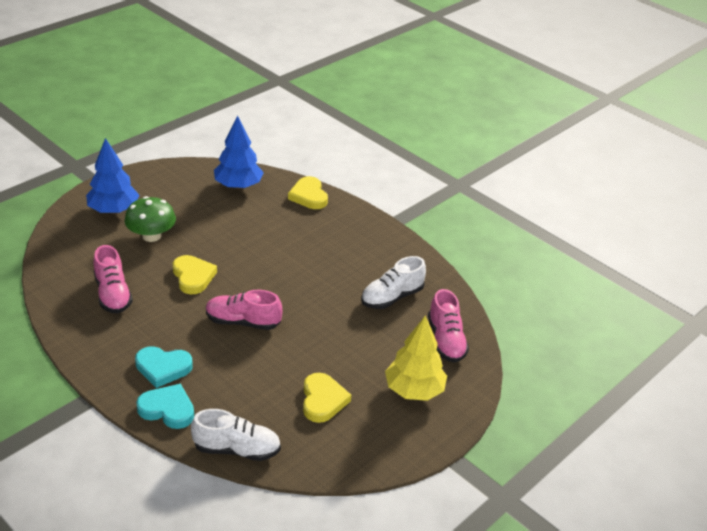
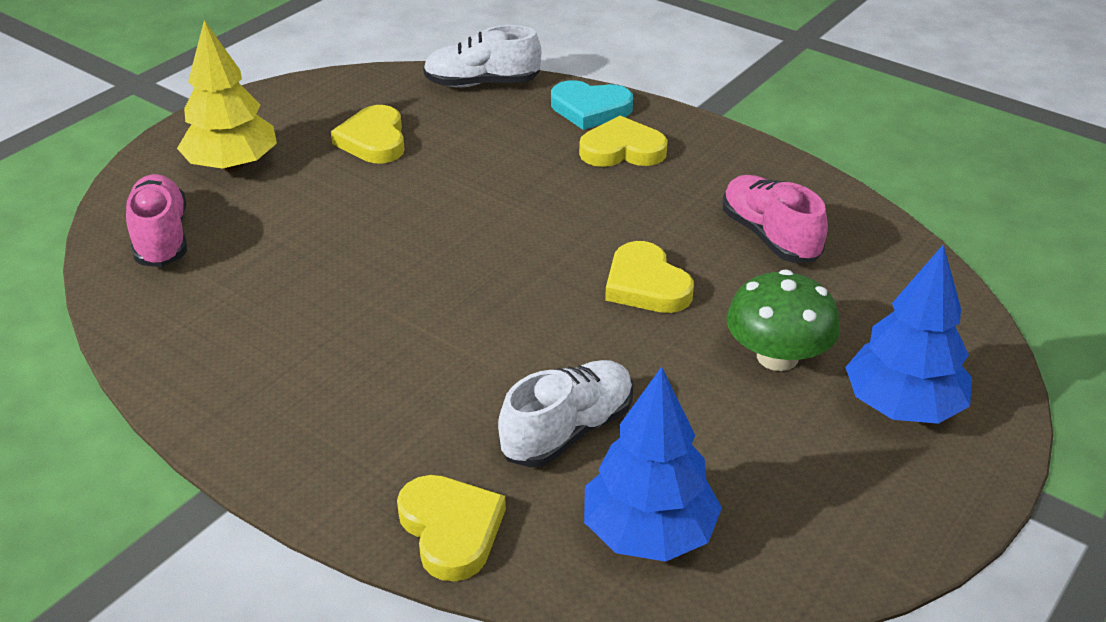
camera: 175 degrees right, 0 degrees up
turquoise heart [135,346,193,388] -> yellow heart [579,116,668,167]
pink shoe [206,290,282,330] -> none
white shoe [361,256,426,309] -> white shoe moved to [498,360,633,467]

